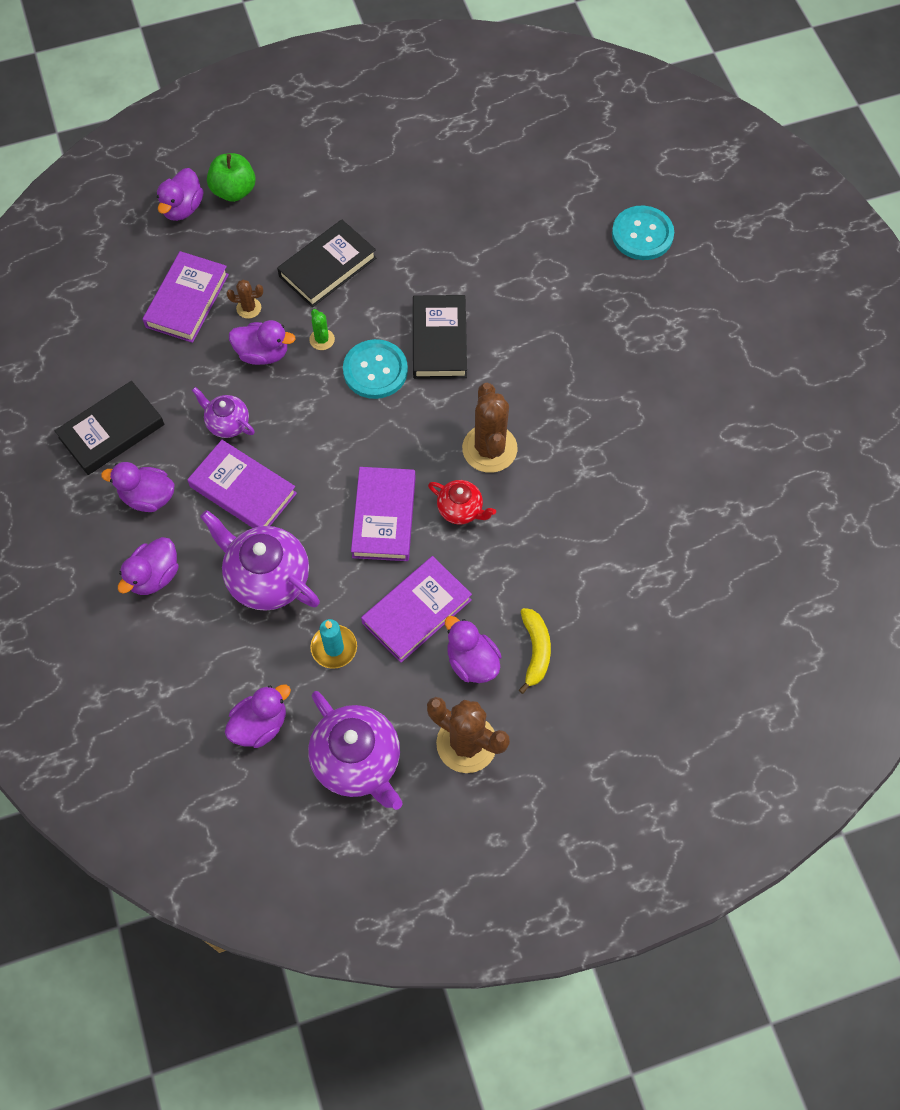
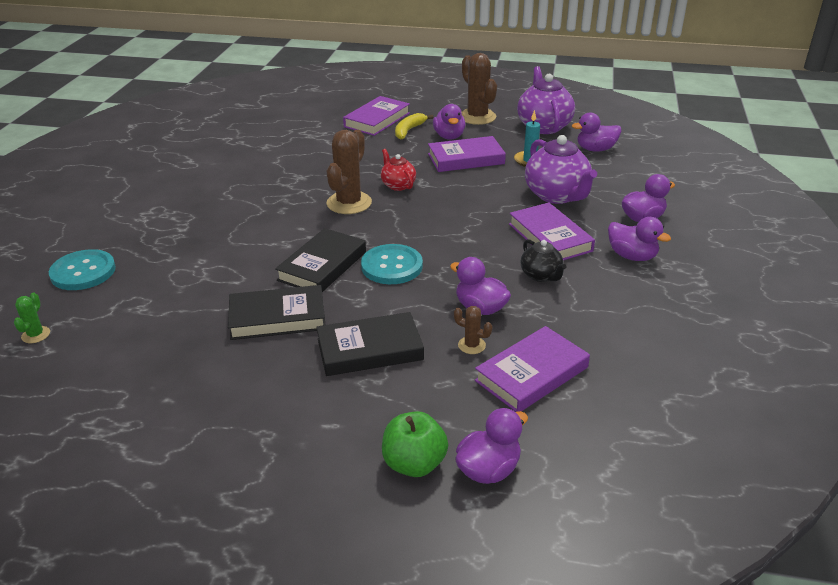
camera: 150 degrees left, 30 degrees down
black book [55,381,164,475] -> black book moved to [228,285,325,340]
purple teapot [192,387,255,438] -> black teapot [521,239,566,282]
green cactus [309,309,335,350] -> green cactus moved to [14,292,50,343]
purple book [351,467,416,561] -> purple book moved to [343,96,410,136]

